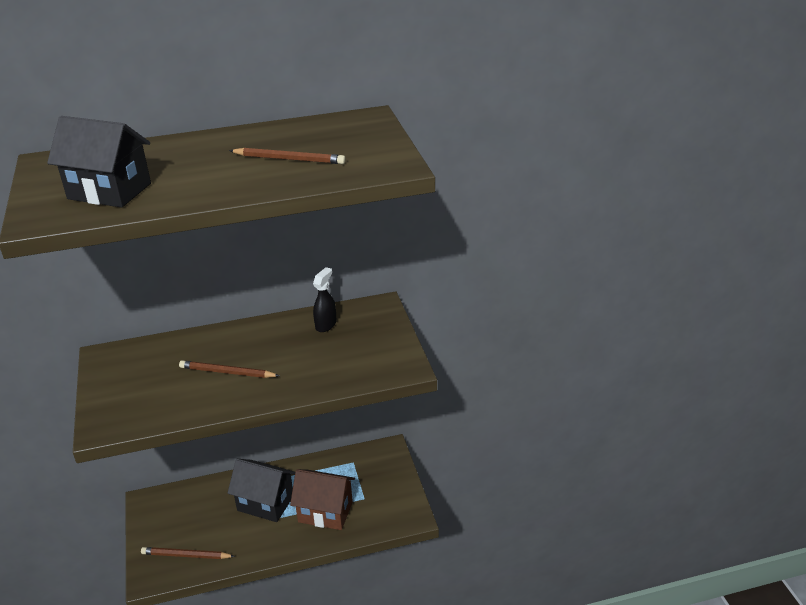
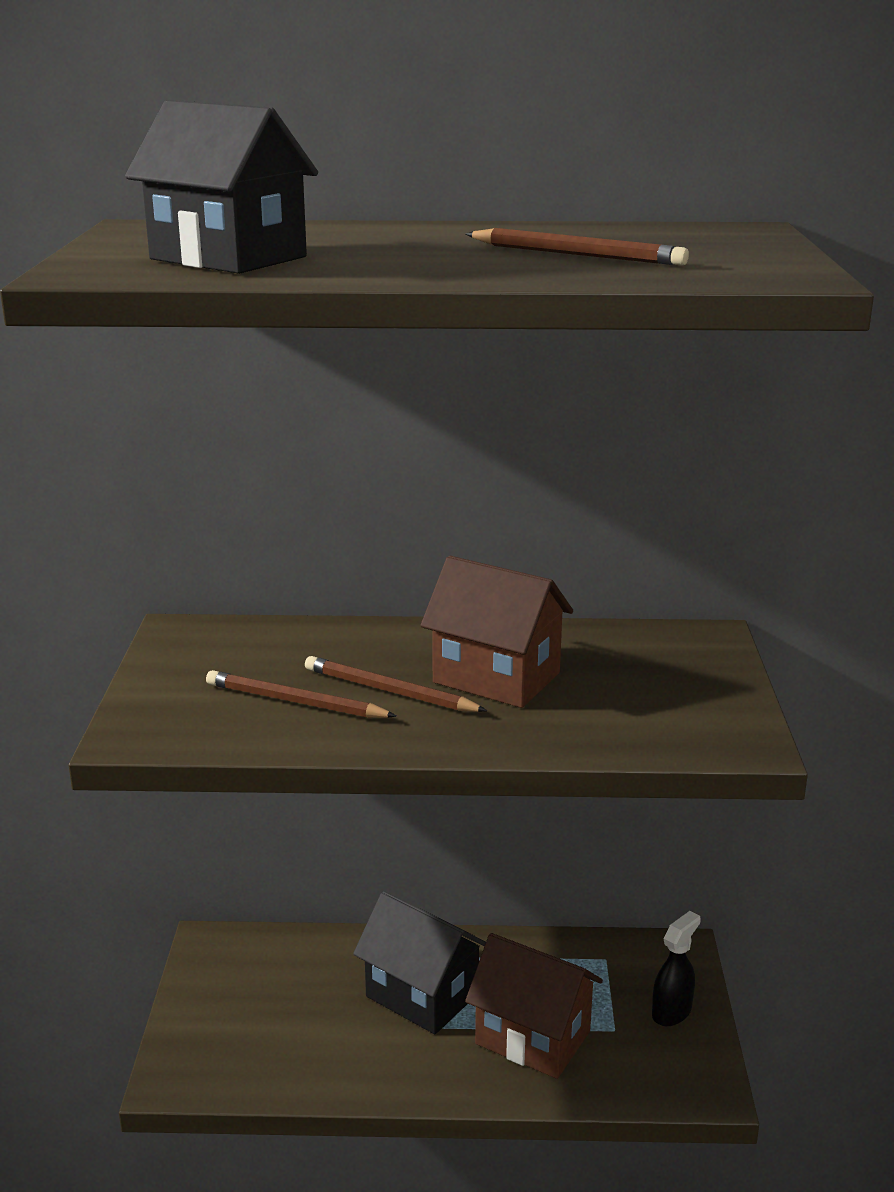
camera: 15 degrees right, 10 degrees down
brown pencil [141,547,235,559] -> brown pencil moved to [206,670,396,718]
black spray bottle [313,267,337,332] -> black spray bottle moved to [652,911,701,1026]
none -> brown house [420,556,573,708]

